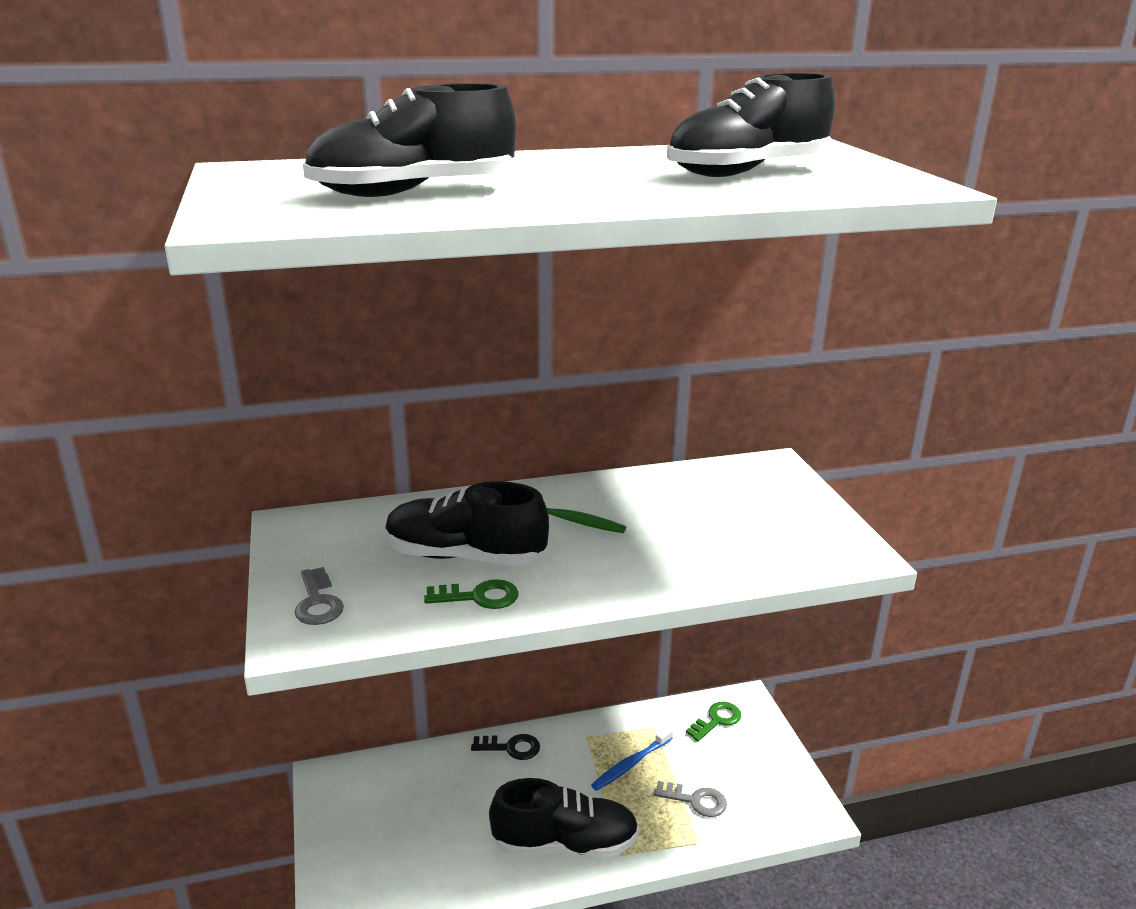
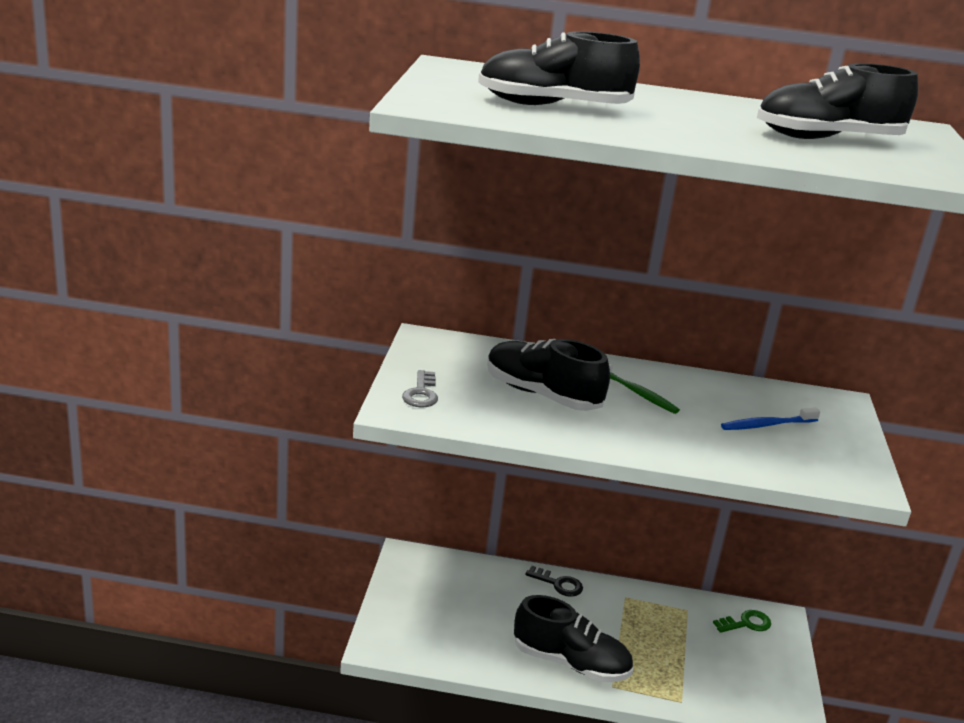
camera: 20 degrees right, 0 degrees up
green key [424,579,519,609] -> none
blue toothbrush [591,727,673,791] -> blue toothbrush moved to [721,407,821,430]
grey key [653,781,727,817] -> none

